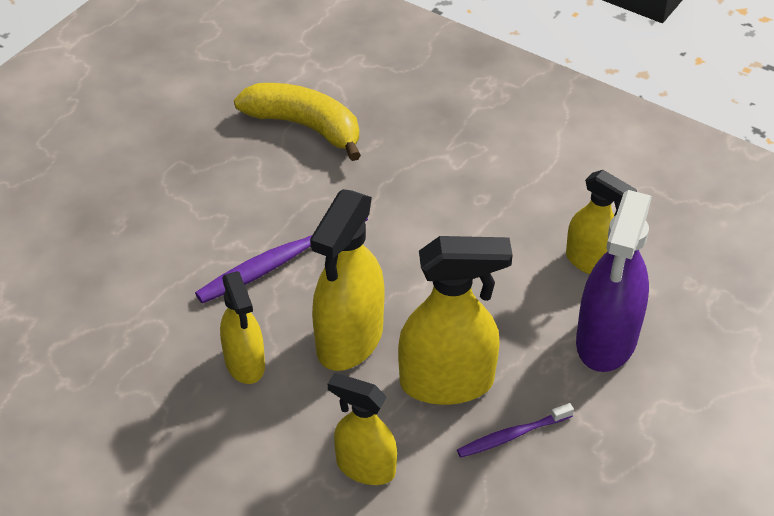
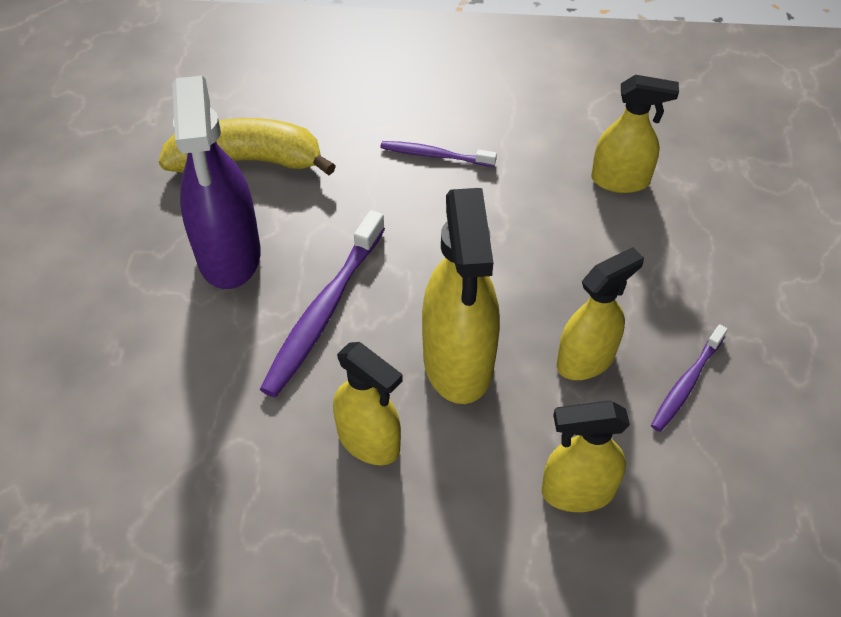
camera: 30 degrees left, 5 degrees up
yellow spray bottle [398,236,513,405] -> yellow spray bottle [557,247,644,380], size x0.63
purple spray bottle [576,190,652,372] -> purple spray bottle moved to [172,76,261,289]
none -> purple toothbrush [380,141,497,167]

